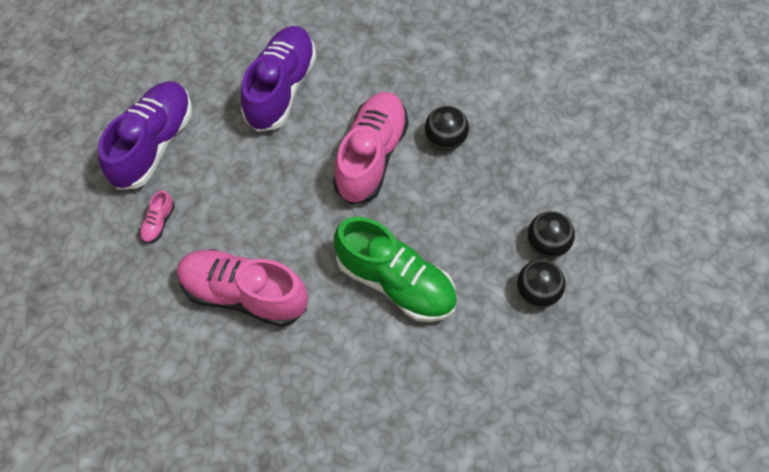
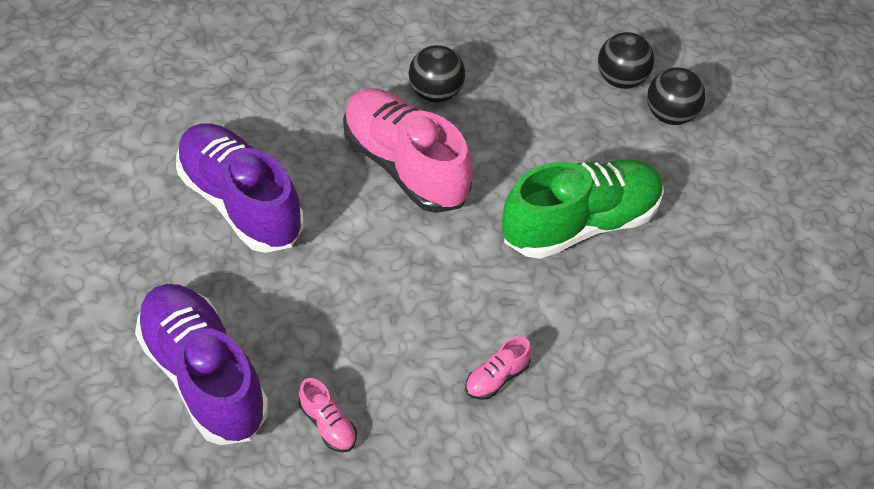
camera: 60 degrees left, 10 degrees down
pink shoe [177,249,308,327] -> pink shoe [465,336,532,400], size x0.40

